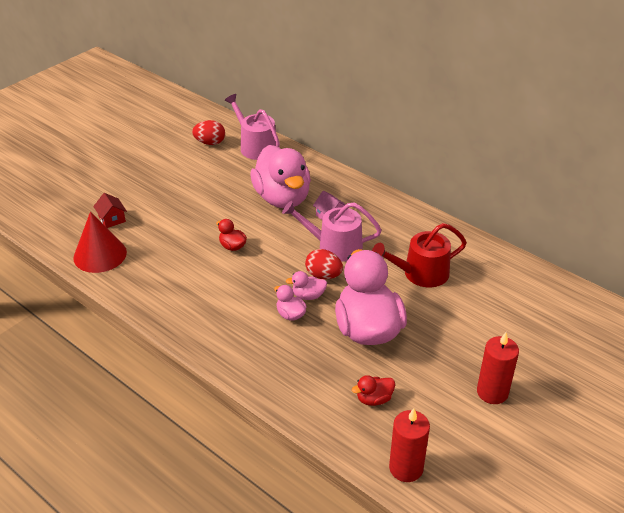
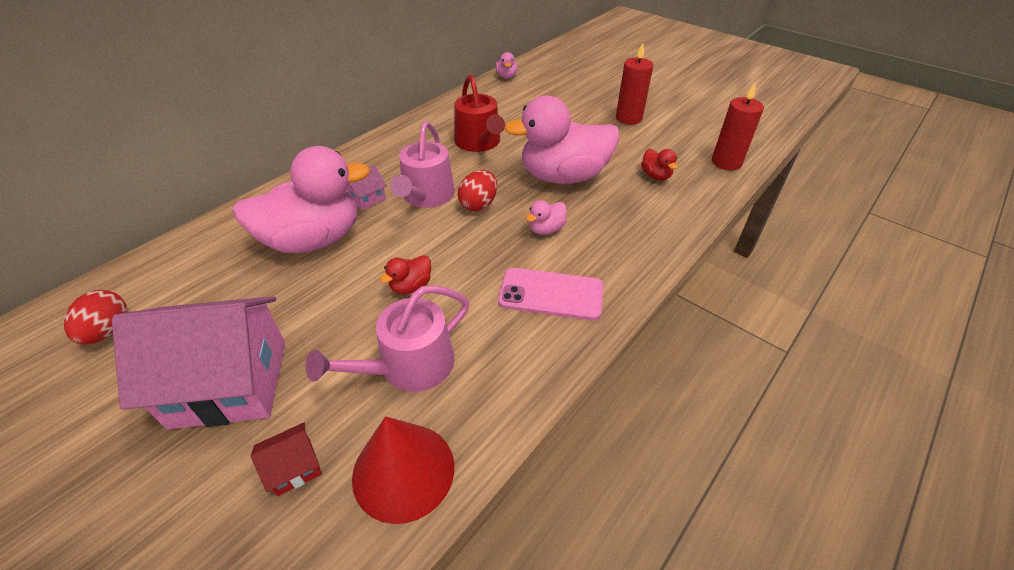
camera: 90 degrees left, 5 degrees up
pink watering can [225,94,280,160] -> pink watering can moved to [306,285,469,392]
pink duck [286,271,327,300] -> pink duck moved to [495,52,518,79]
none -> pink house [112,296,285,430]
none -> pink phone [498,268,604,320]

